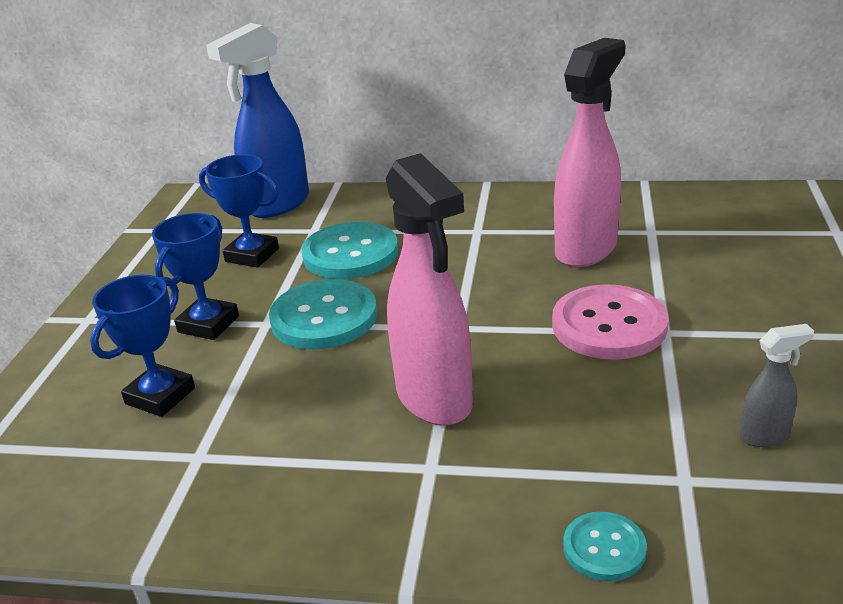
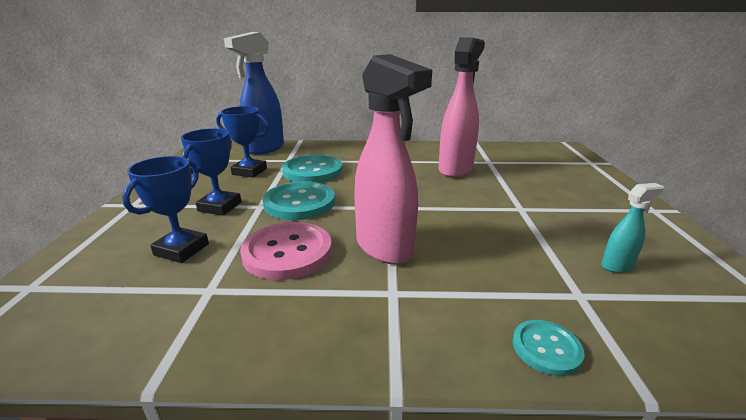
camera: 10 degrees left, 5 degrees down
pink button [552,284,669,360] -> pink button moved to [240,222,332,280]
grey spray bottle [740,324,814,447] -> turquoise spray bottle [601,183,664,273]

